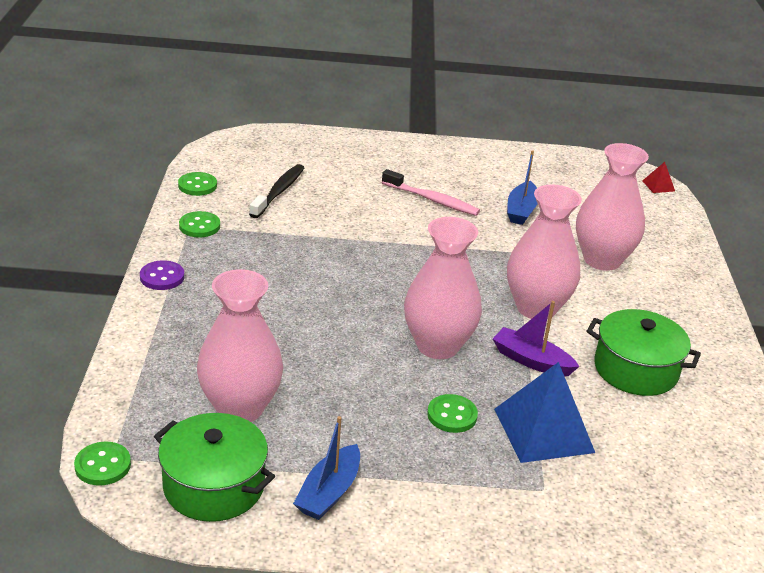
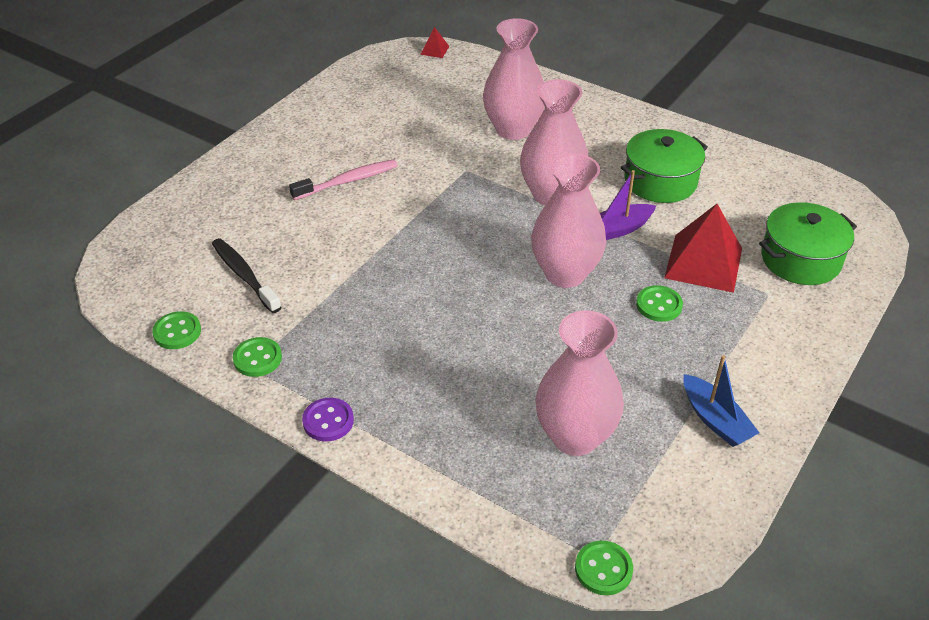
camera: 55 degrees left, 10 degrees up
green pot [154,413,275,522] -> green pot moved to [759,202,857,285]
blue pyramid [494,362,595,463] -> red pyramid [664,204,742,293]
blue boat [507,150,538,225] -> none

